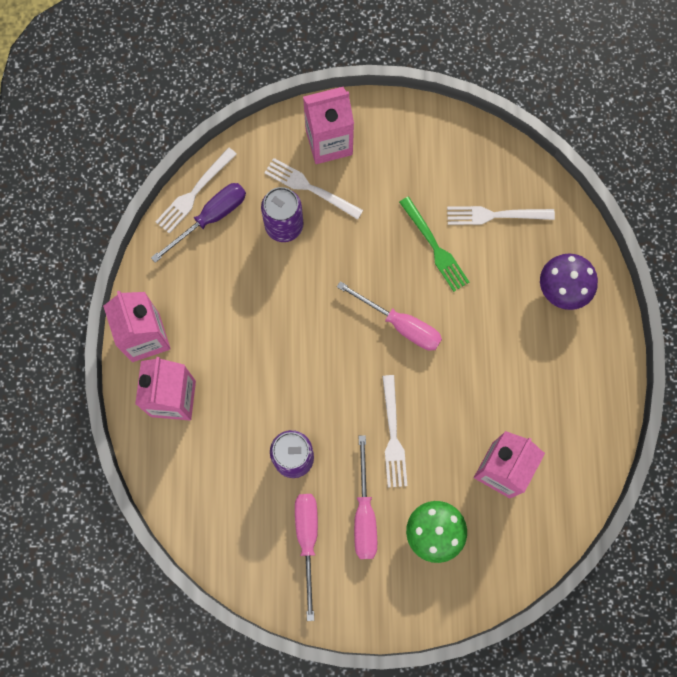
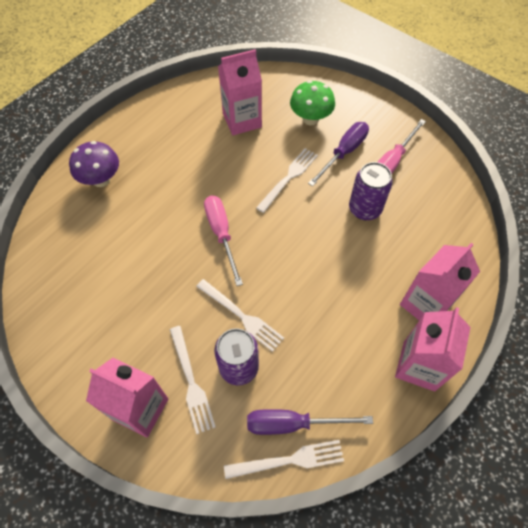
camera: 140 degrees left, 15 degrees down
pink screwdriver [354,435,377,559] -> purple screwdriver [308,122,369,186]
green fork [399,197,469,292] -> none
white fork [447,206,555,225] -> white fork moved to [196,279,284,352]

